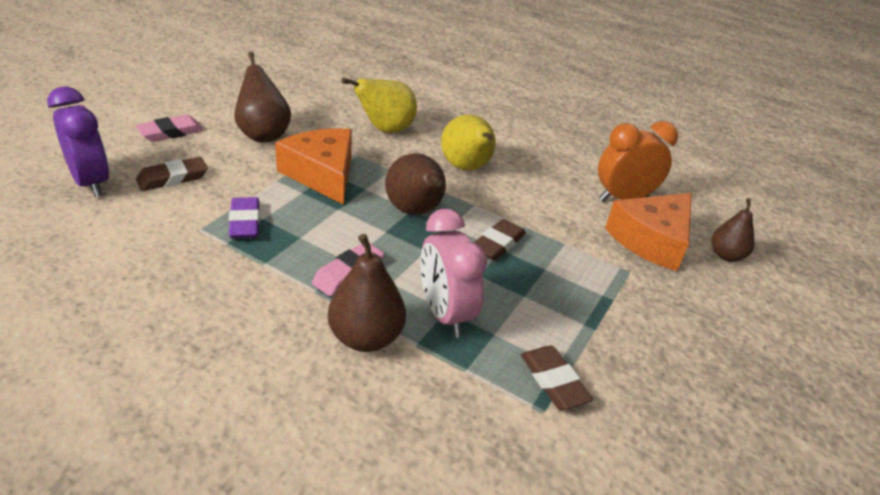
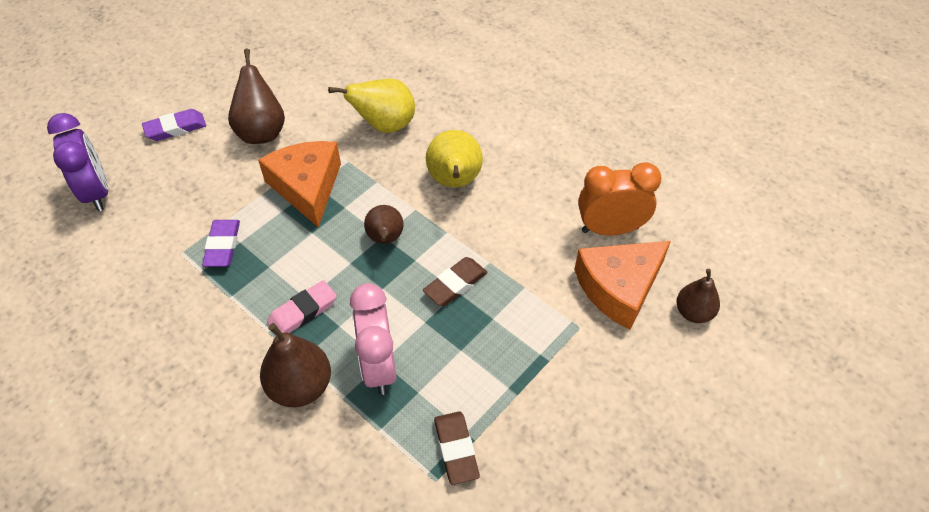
camera: 15 degrees right, 15 degrees up
pink eraser [135,115,204,142] -> purple eraser [142,109,206,141]
brown eraser [136,157,208,191] -> none
brown pear [385,153,446,215] -> brown pear [364,205,403,244], size x0.65

